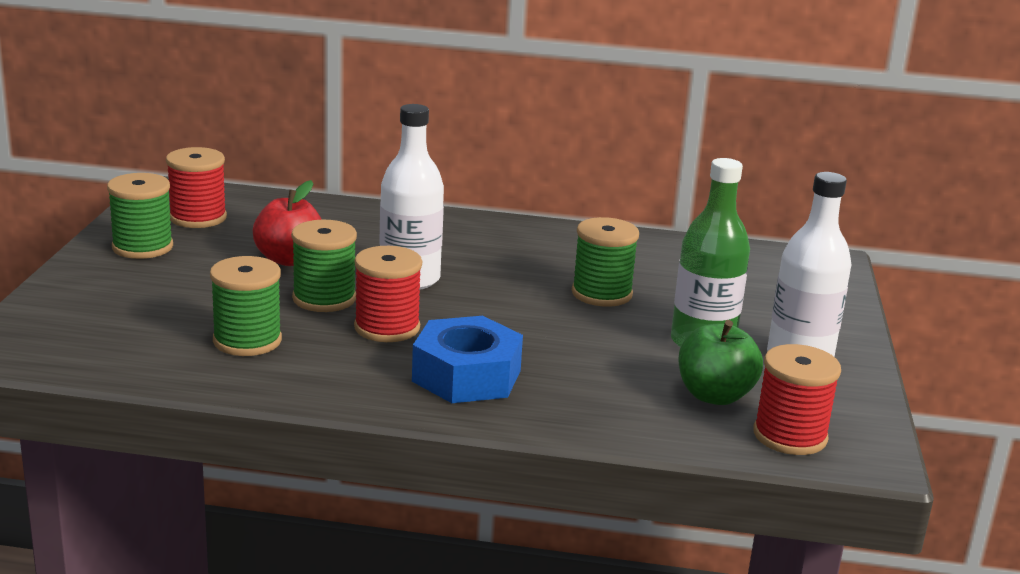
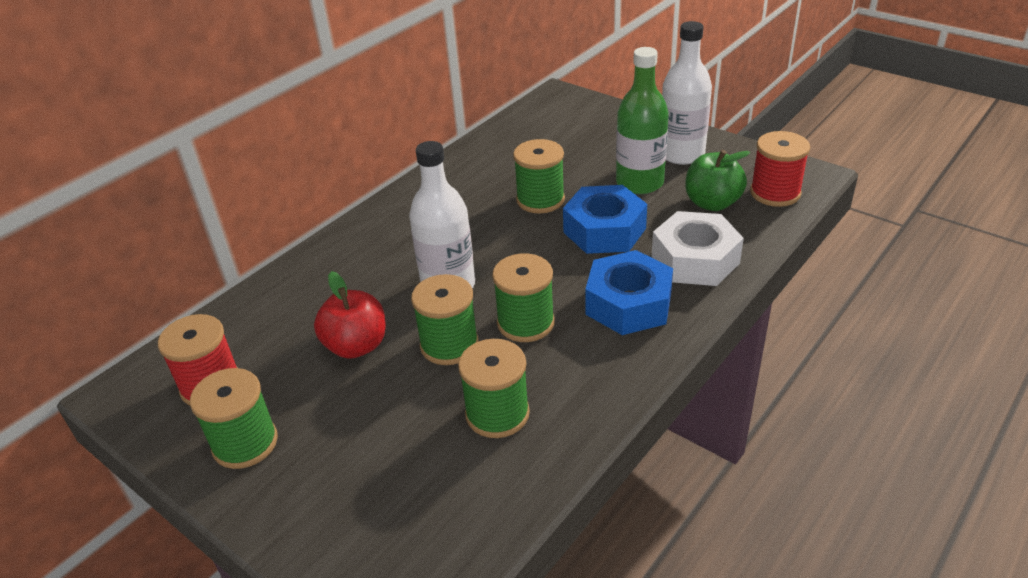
camera: 55 degrees left, 15 degrees up
red spool [354,246,422,342] -> green spool [492,254,555,342]
none -> blue nut [563,185,647,254]
none -> white nut [652,211,744,286]

